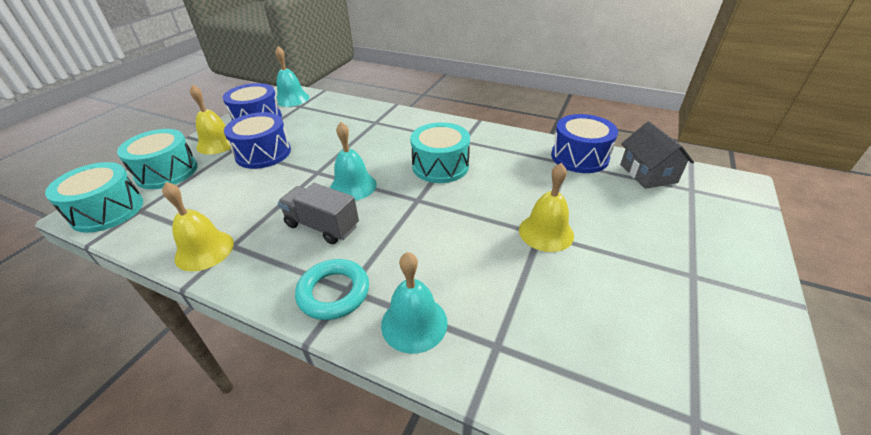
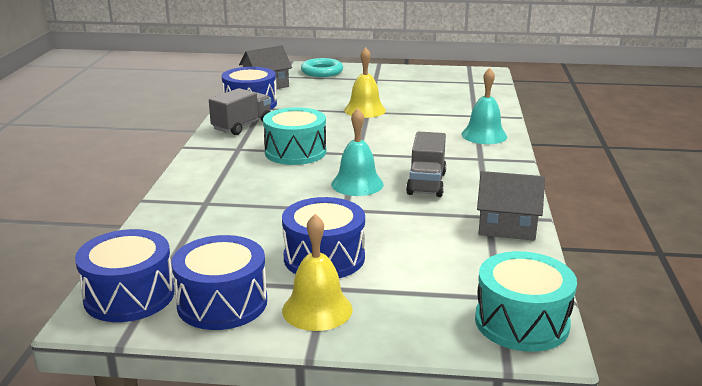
camera: 110 degrees left, 15 degrees down
turquoise drum [117,129,198,189] -> none
yellow bell [162,182,234,272] -> grey house [477,171,545,241]
turquoise bell [275,46,309,107] -> blue drum [75,229,174,322]
turquoise ring [295,259,369,320] -> turquoise ring moved to [301,58,343,77]
none -> grey truck [209,88,271,135]

